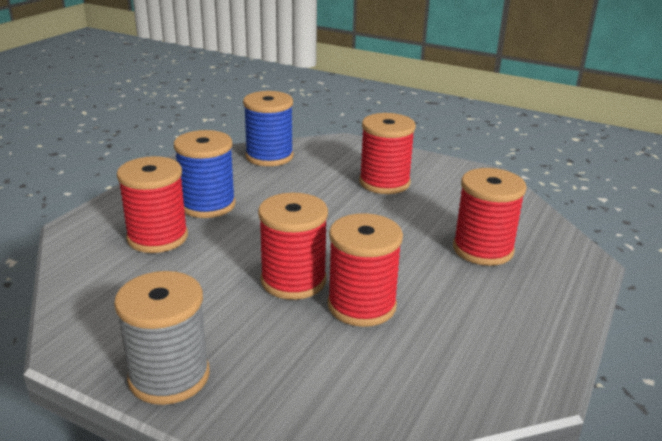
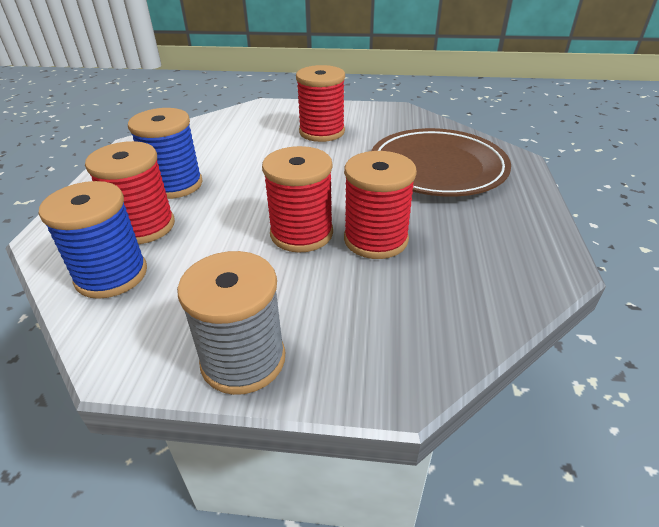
camera: 20 degrees left, 10 degrees up
blue spool [243,91,293,166] -> blue spool moved to [39,181,147,299]
red spool [453,168,527,266] -> brown plate [371,128,511,197]

